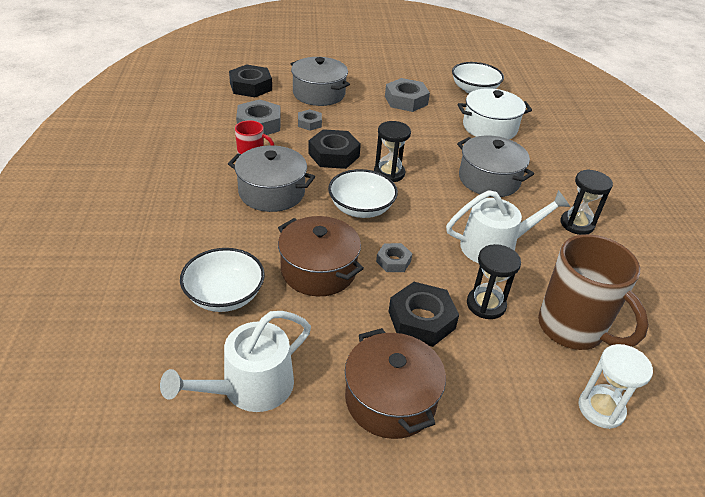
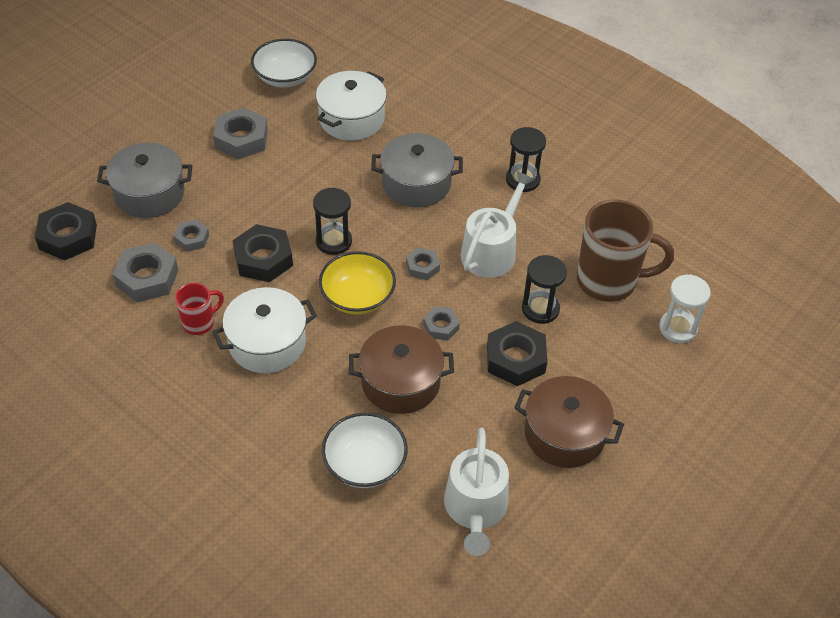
camera: 45 degrees left, 10 degrees up
grey pot [228,145,315,212] -> white pot [213,287,317,373]
white bowl [328,169,398,218] -> yellow bowl [319,251,396,315]
none -> grey nut [406,247,440,280]

